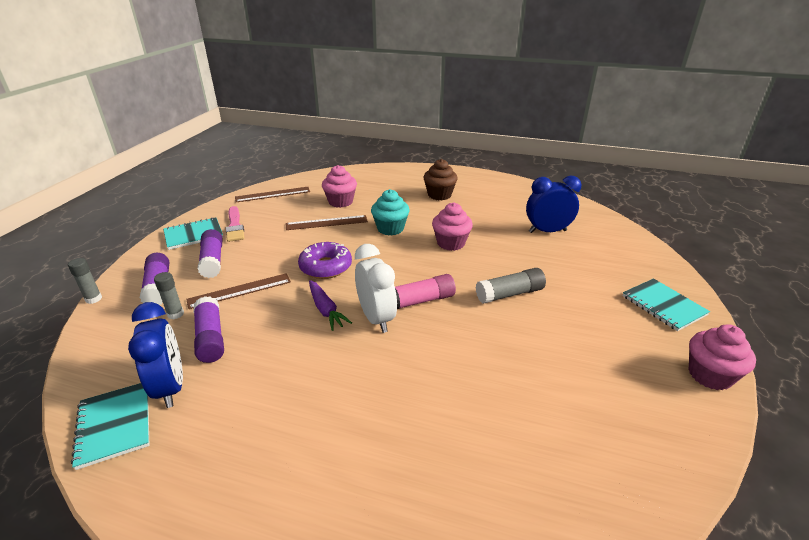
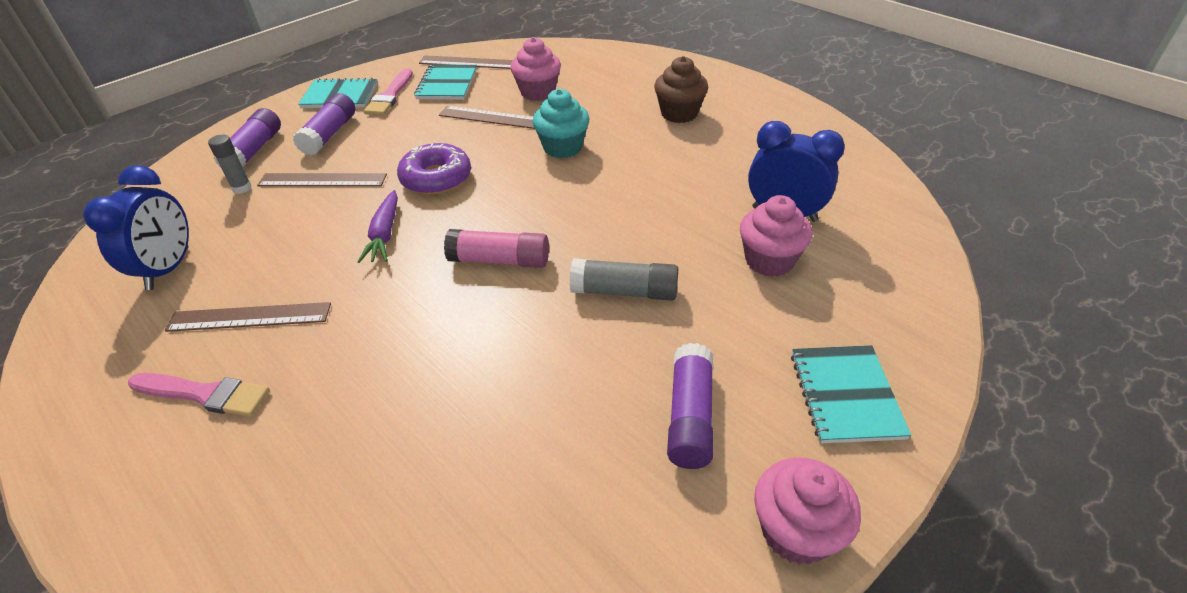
camera: 30 degrees right, 10 degrees up
grey glue stick [68,258,102,304] -> none
turquoise notebook [71,383,149,470] -> turquoise notebook moved to [414,64,477,100]
purple glue stick [193,296,224,363] -> purple glue stick moved to [667,343,714,469]
white clock [355,244,397,333] -> none
pink cupcake [432,203,473,251] -> pink cupcake moved to [740,195,812,277]
none -> pink brush [128,373,270,417]
none -> brown ruler [165,302,331,332]

